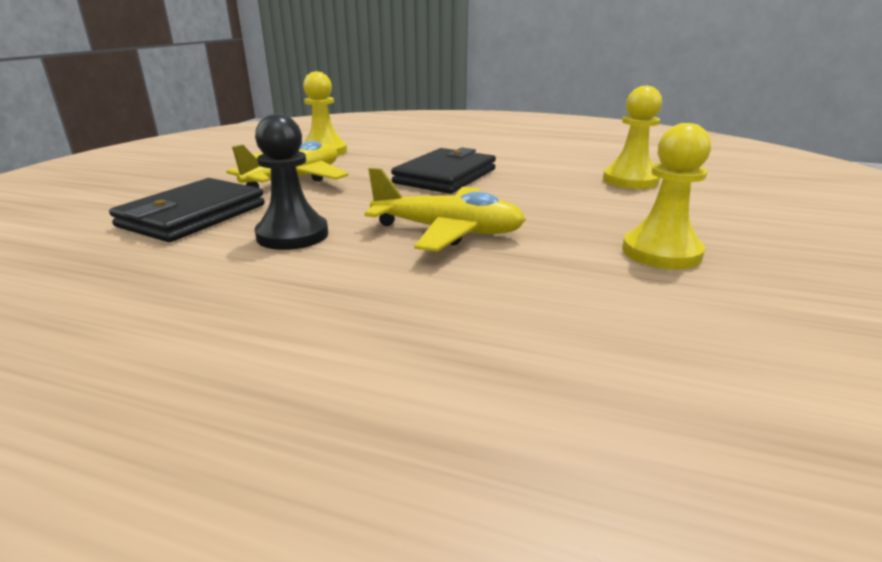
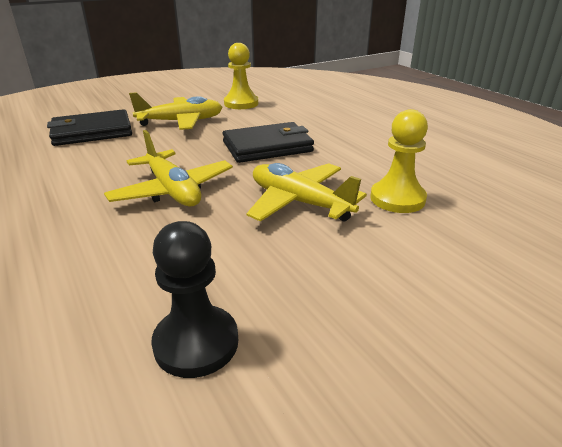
camera: 40 degrees right, 5 degrees up
black pawn [255,114,329,250] -> black pawn moved to [152,221,238,378]
yellow pawn [622,123,711,269] -> none
none -> yellow plane [246,163,367,222]

